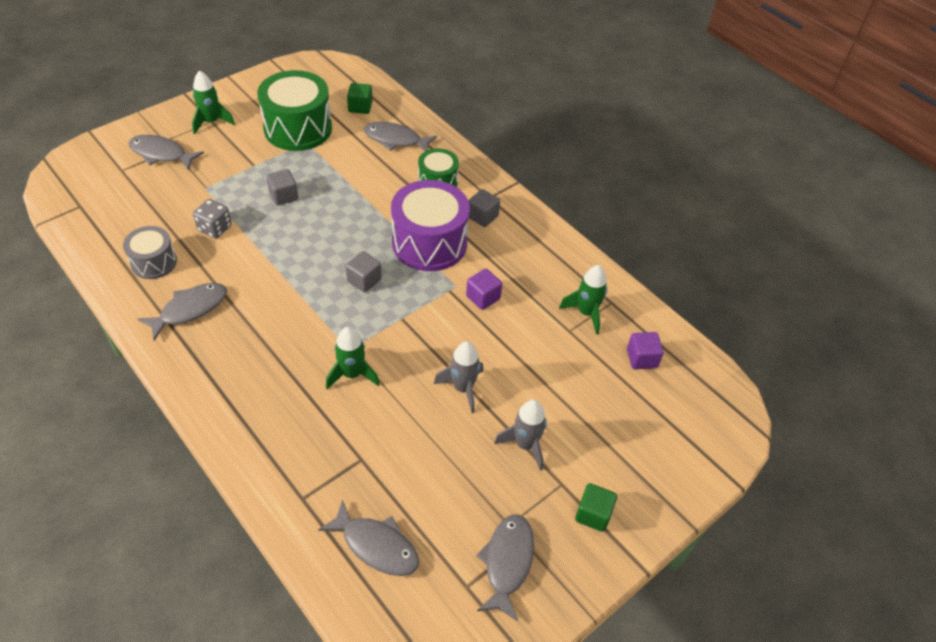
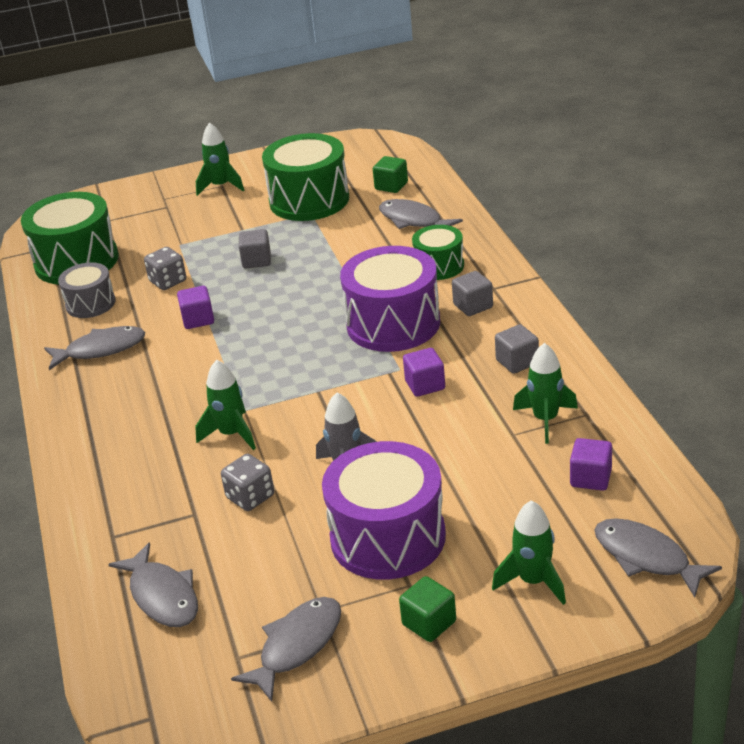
camera: 30 degrees right, 15 degrees down
grey fish [128,135,204,171] -> grey fish moved to [594,518,722,597]
grey cube [346,251,382,292] -> grey cube moved to [495,324,539,374]
grey rocket [494,400,547,471] -> purple drum [322,441,446,580]
none -> green drum [21,192,119,284]
none -> purple cube [177,286,214,329]
none -> grey dice [221,454,274,511]
none -> green rocket [492,500,566,605]

